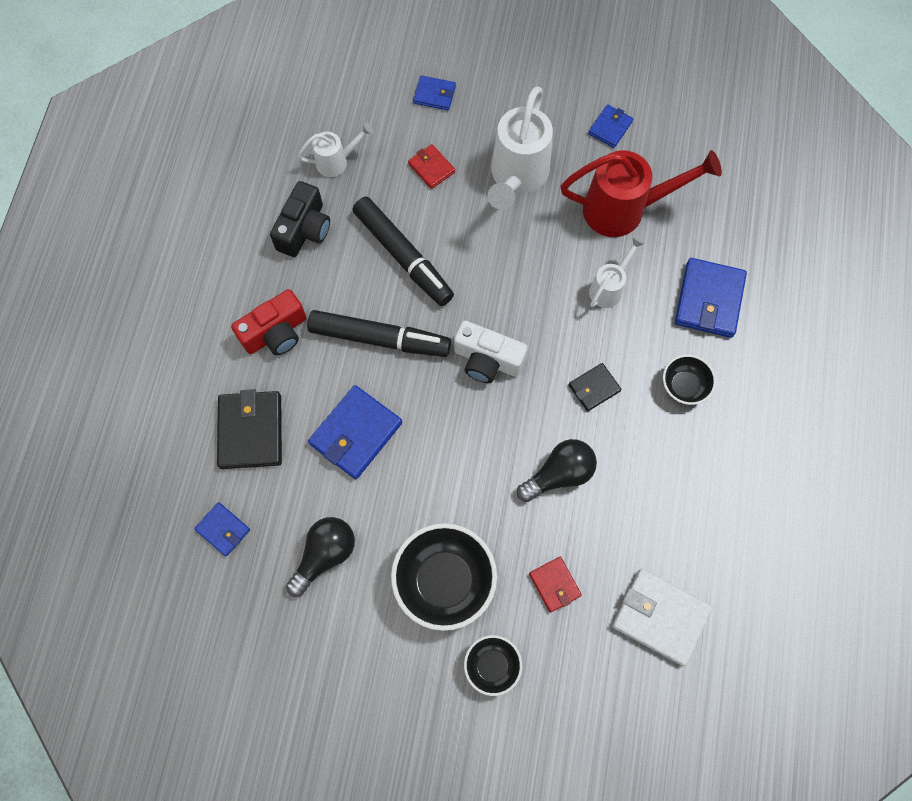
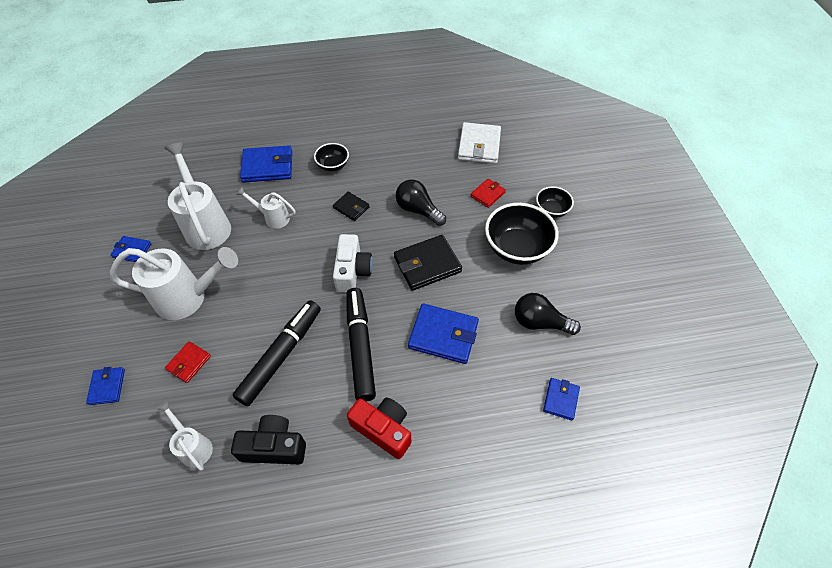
camera: 110 degrees left, 15 degrees down
black wallet [217,389,282,469] -> black wallet moved to [394,235,462,291]
red watering can [561,150,722,237] -> white watering can [164,142,231,250]

